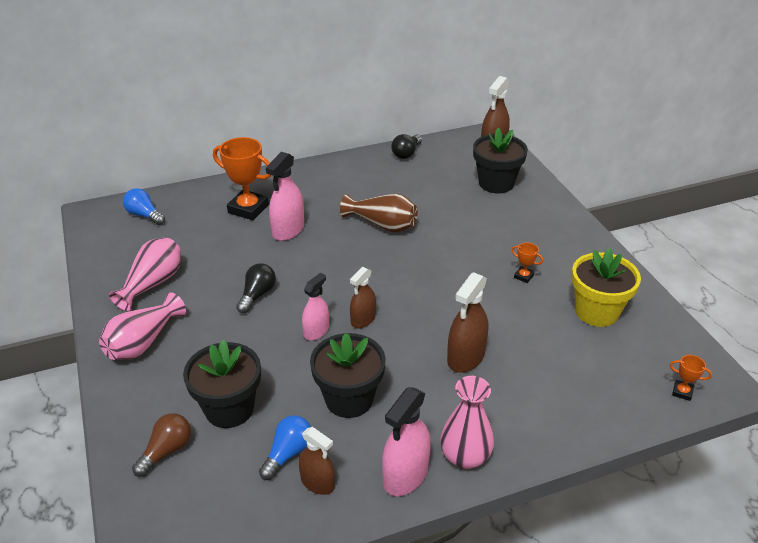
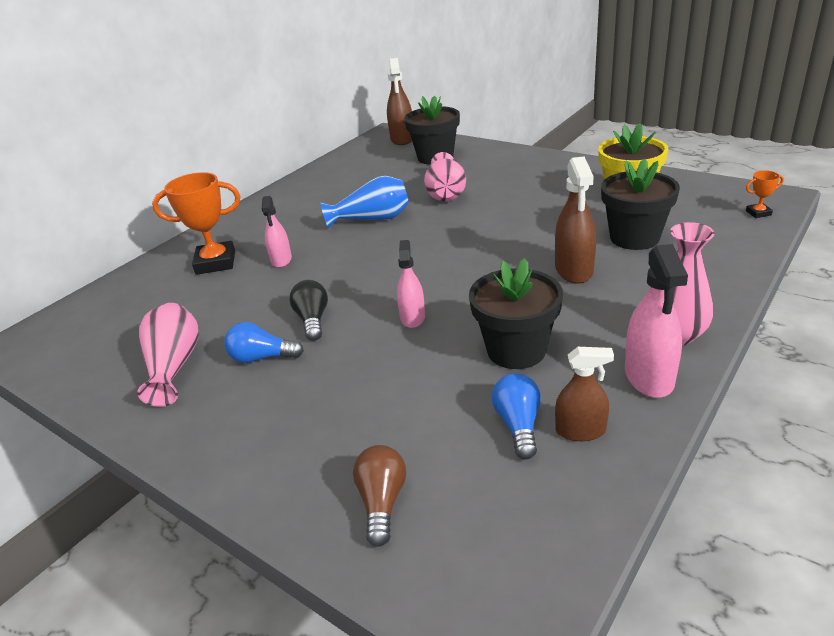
camera: 30 degrees left, 5 degrees down
pink vase [99,292,186,360] -> pink vase moved to [424,152,466,202]
blue light bulb [123,188,165,225] -> blue light bulb moved to [224,322,304,363]
black flower pot [183,339,261,428] -> black flower pot moved to [601,159,680,250]
pink spray bottle [266,152,304,241] -> pink spray bottle [262,196,292,268], size x0.65
brown vase [340,194,418,232] -> blue vase [320,176,409,229]
brown spray bottle [350,267,376,328] -> none
black light bulb [391,134,422,159] -> none
orange trophy [512,242,543,283] -> none

